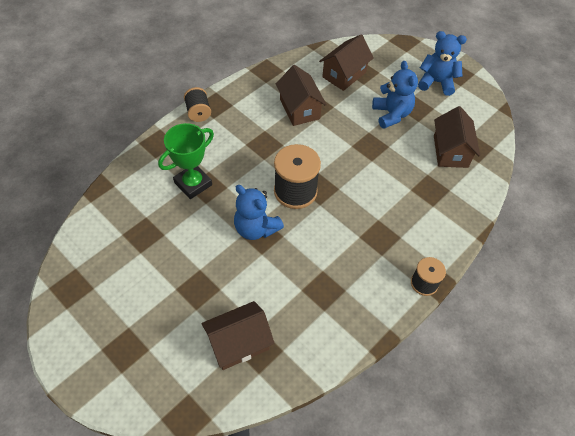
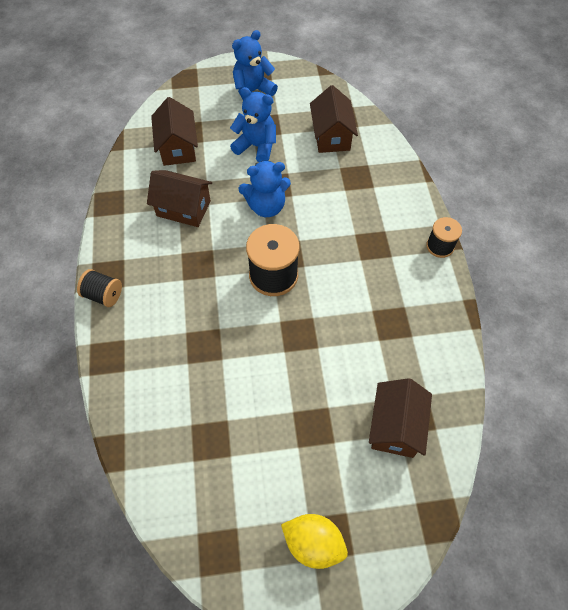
camera: 50 degrees left, 5 degrees up
green trophy [158,123,214,199] -> none
blue teddy bear [234,185,284,240] -> blue teddy bear moved to [238,161,291,217]
brown house [434,106,480,168] -> brown house turned 45 degrees clockwise [310,85,358,153]
none -> yellow lemon [281,514,348,569]

